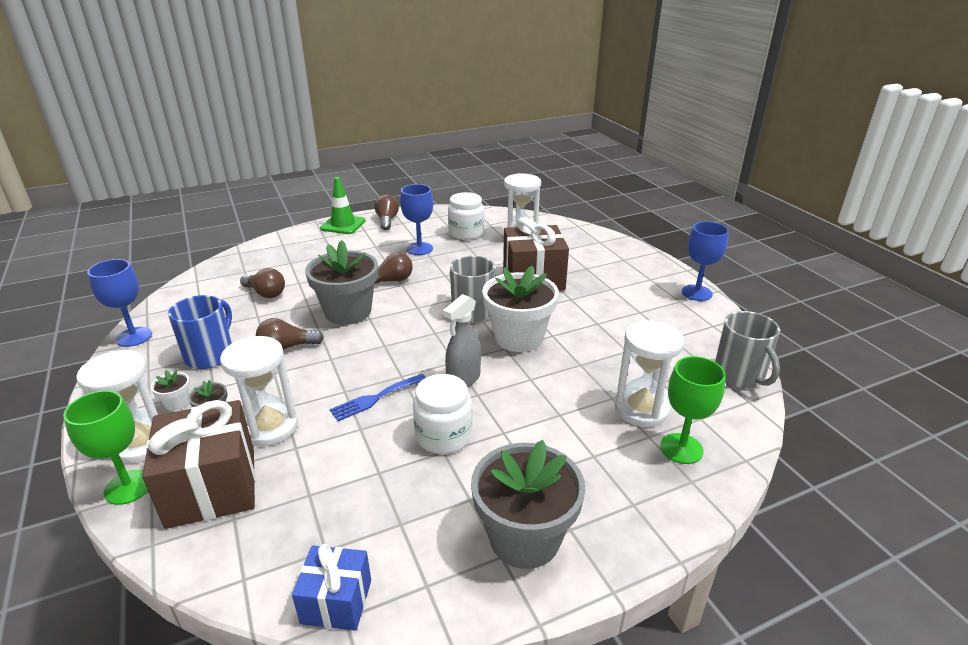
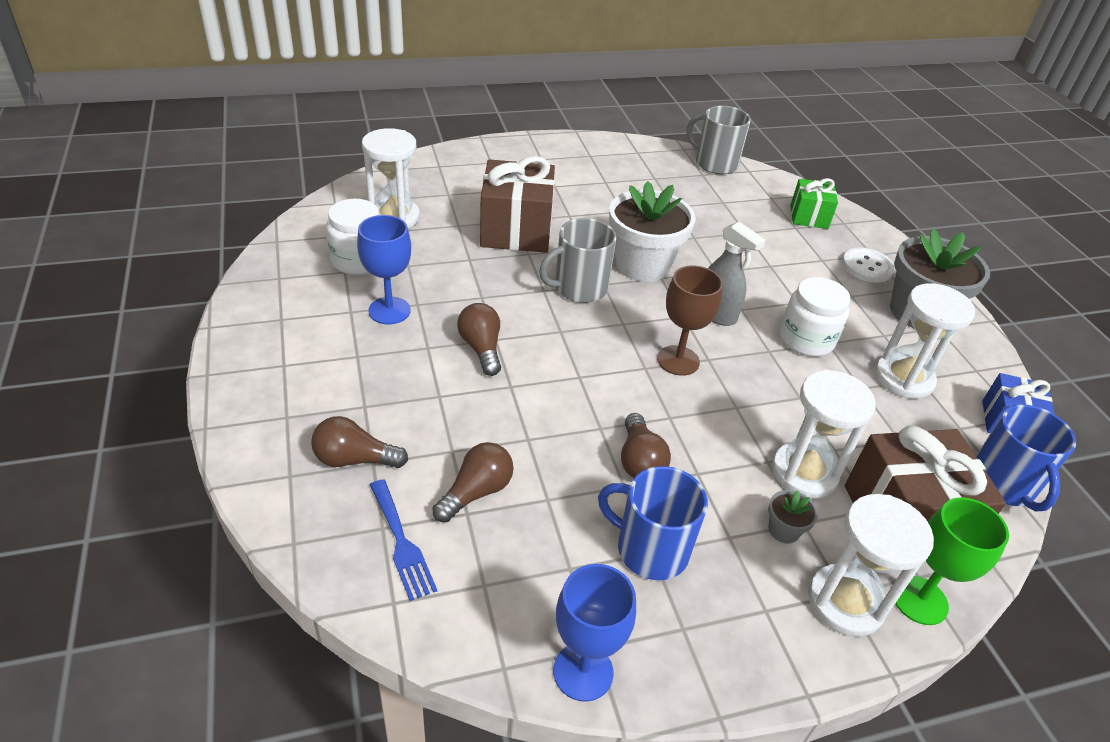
camera: 85 degrees left, 10 degrees up
white flower pot [151,370,190,411] -> none
grey flower pot [305,240,378,325] -> none
green traffic cone [320,177,366,234] -> none
blue fork [330,374,426,421] -> blue fork moved to [370,479,437,601]
brown light bulb [374,195,399,230] -> brown light bulb moved to [311,416,408,468]
white hourglass [615,320,684,427] -> white hourglass moved to [875,283,975,399]
green goblet [660,356,726,464] -> green gift [791,178,838,229]
blue goblet [682,221,729,301] -> none
grey mug [715,311,780,388] -> grey mug turned 135 degrees counterclockwise [687,106,751,174]
none -> brown goblet [657,266,723,376]
none -> white button [842,248,895,283]
none -> blue mug [976,404,1076,511]

